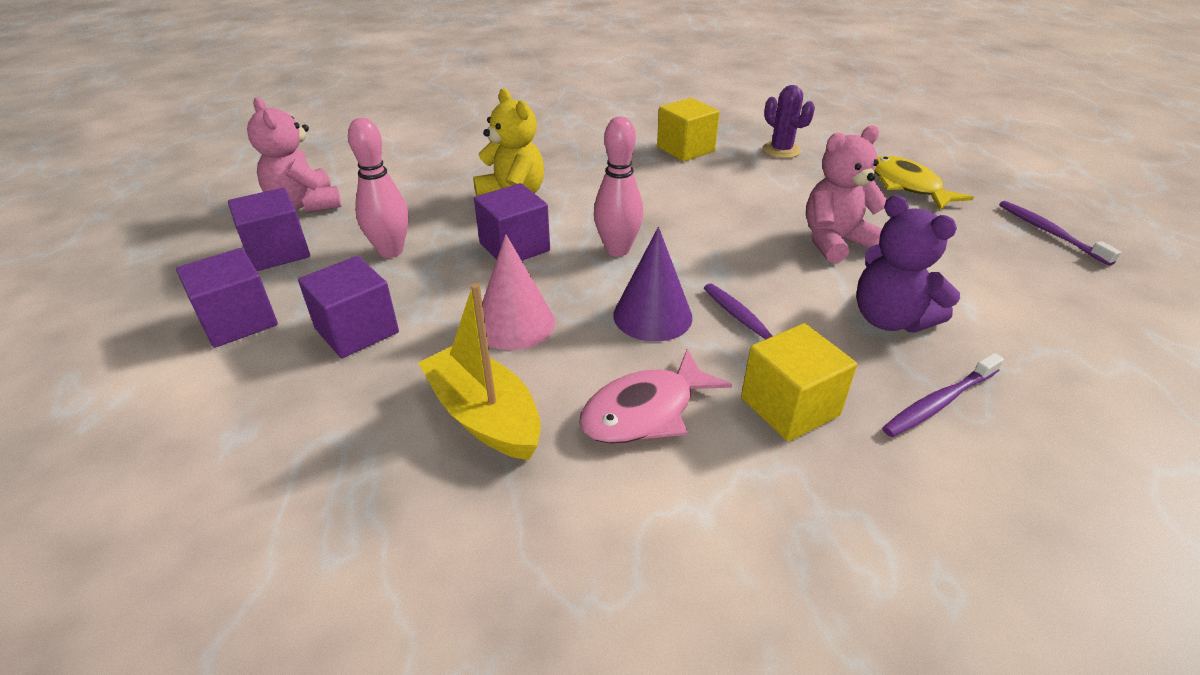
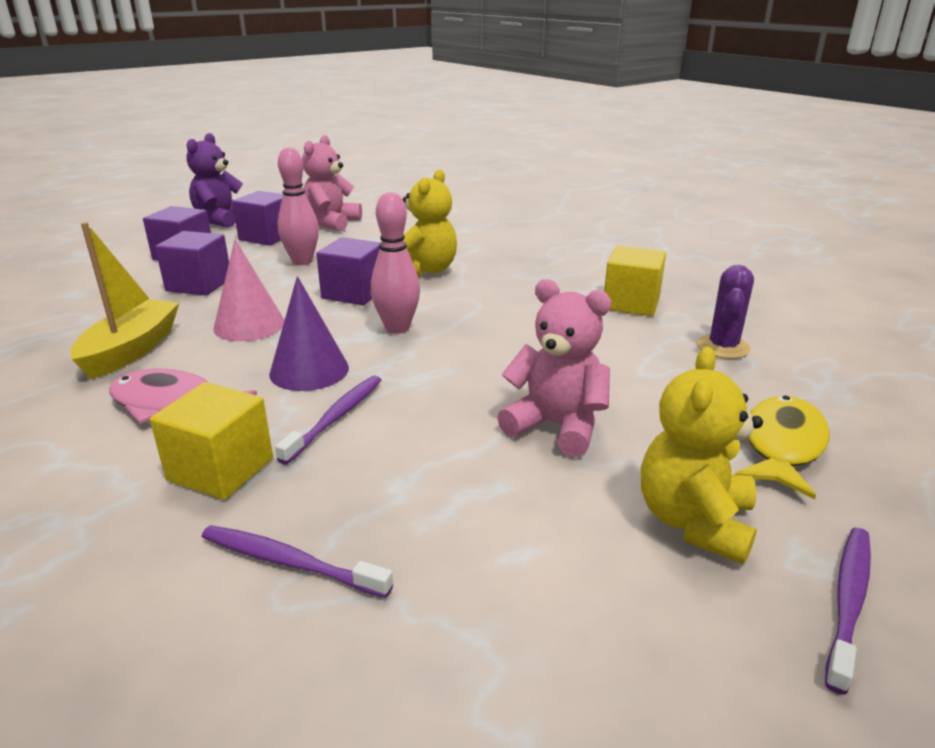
camera: 55 degrees right, 10 degrees down
purple teddy bear [856,195,960,332] -> purple teddy bear moved to [186,133,243,228]
none -> yellow teddy bear [641,346,763,564]

